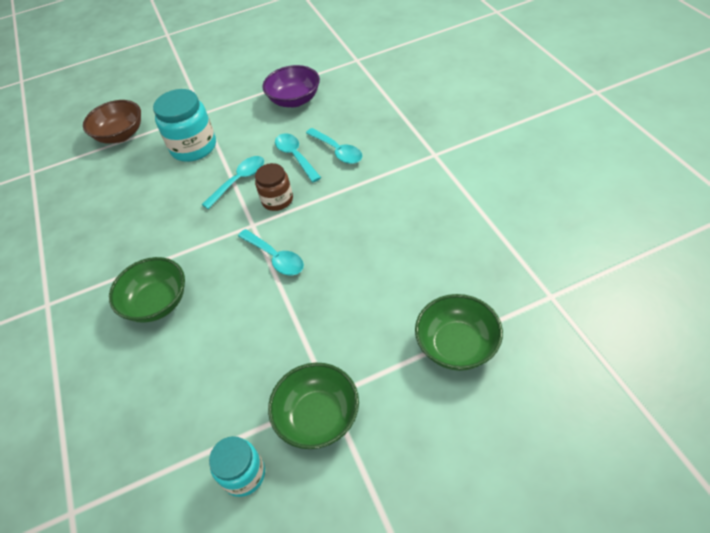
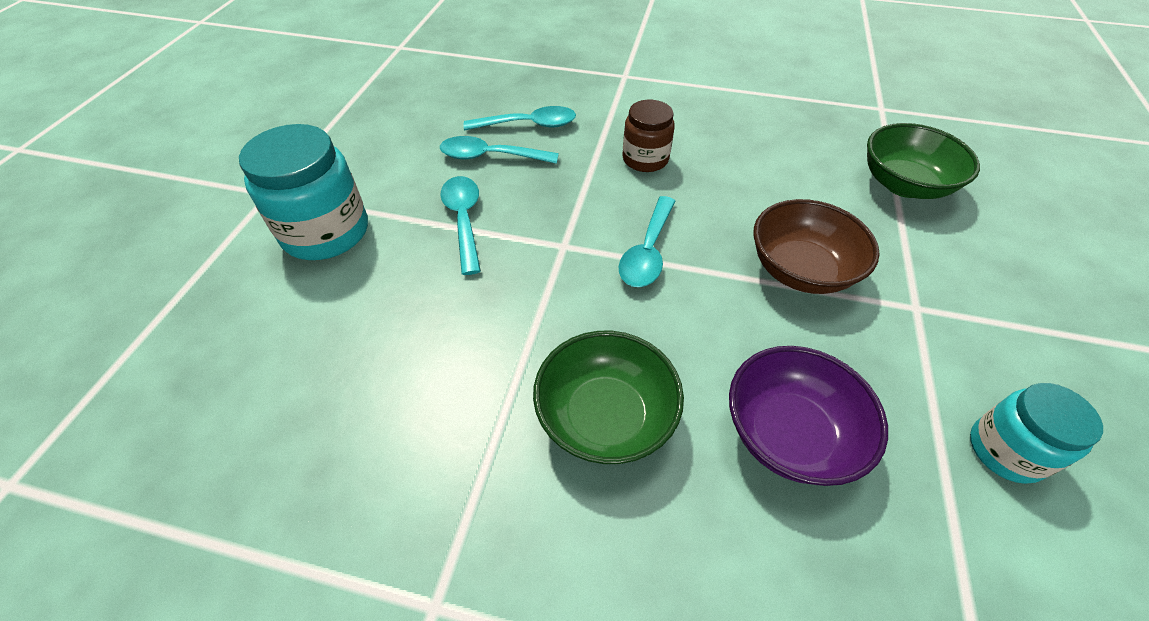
camera: 60 degrees left, 0 degrees up
brown bowl [83,100,141,144] -> brown bowl moved to [753,199,880,294]
turquoise spoon [238,229,304,275] -> turquoise spoon turned 120 degrees clockwise [618,196,675,287]
brown jar [255,163,293,211] -> brown jar moved to [622,100,675,172]
purple bowl [263,65,320,107] -> purple bowl moved to [729,346,888,486]
green bowl [268,363,359,449] -> none

